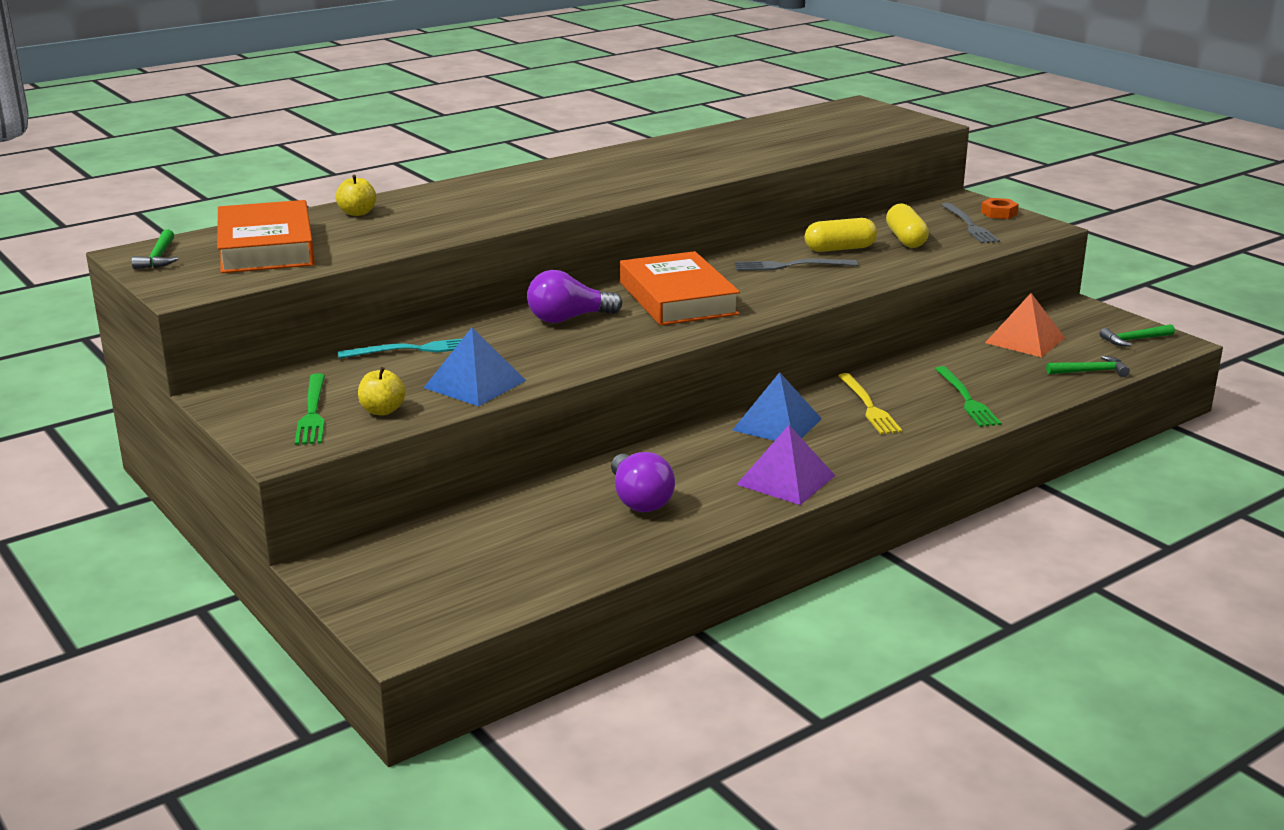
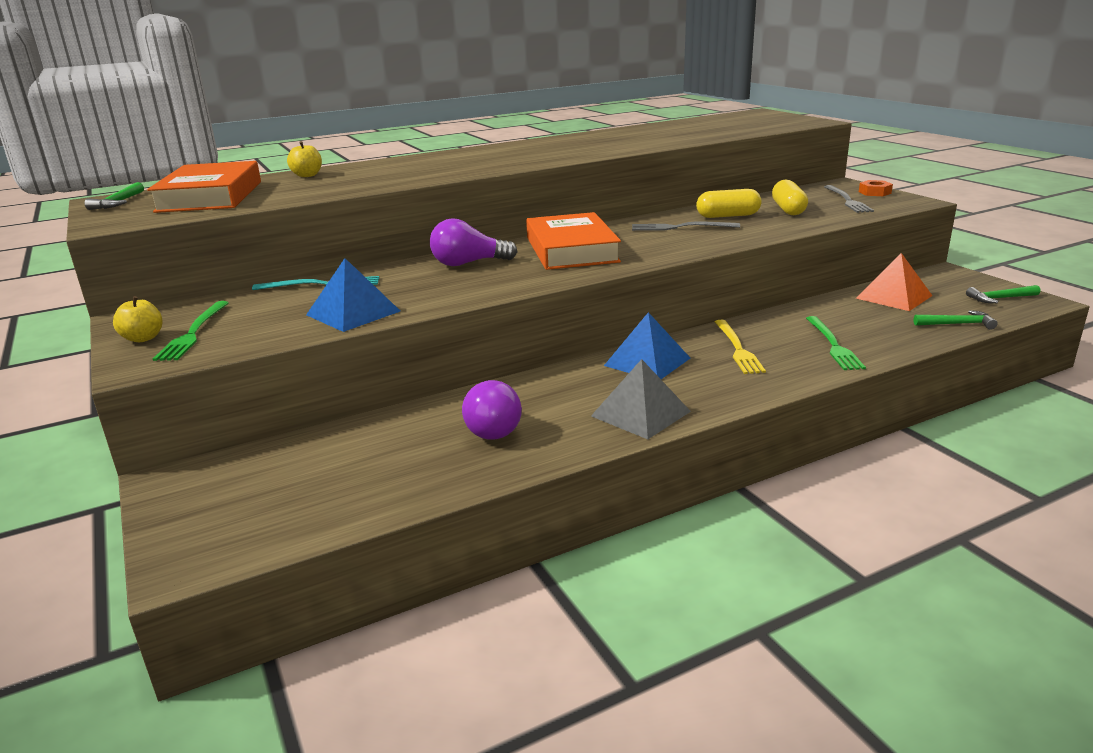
camera: 10 degrees right, 0 degrees up
yellow apple [358,367,406,415] -> yellow apple moved to [113,296,162,342]
purple pyramid [736,425,836,505] -> grey pyramid [591,359,691,439]

